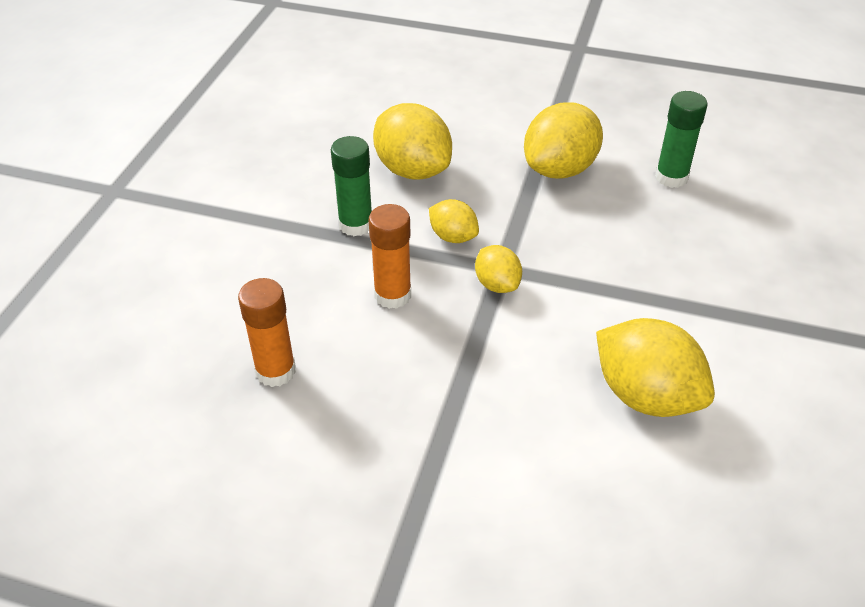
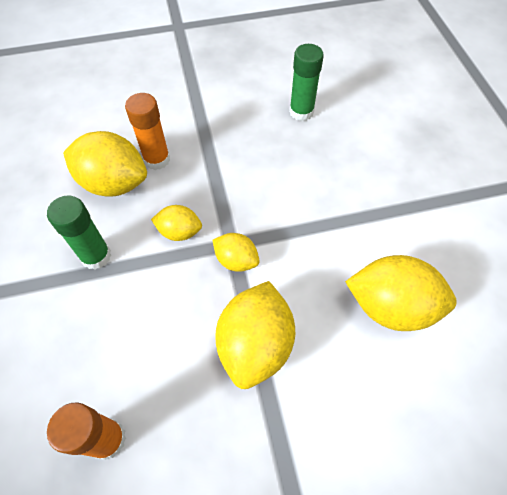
camera: 30 degrees left, 15 degrees up
orange glue stick [369,204,411,309] -> orange glue stick moved to [125,93,170,170]
yellow lemon [524,102,603,179] -> yellow lemon moved to [215,281,295,389]

